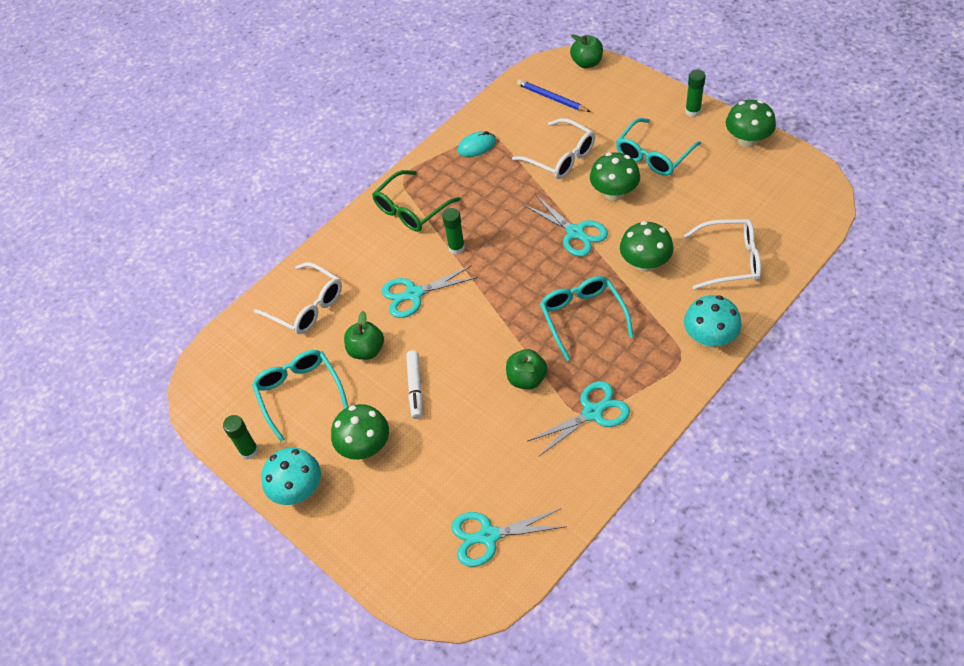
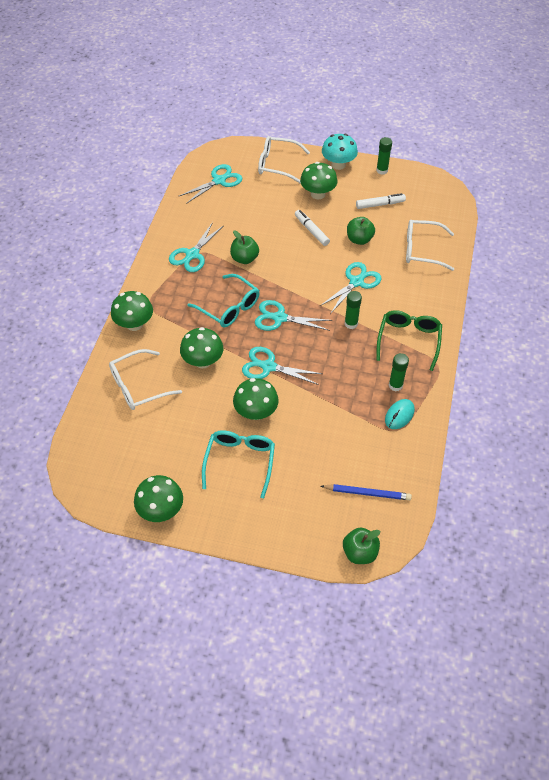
camera: 145 degrees right, 0 degrees up
turquoise glasses [252,350,348,442] -> white marker [356,193,406,209]
white glasses [512,118,595,179] -> white glasses moved to [258,136,310,183]
turquoise mushroom [684,295,742,347] -> green mushroom [111,291,153,331]
green glue stick [685,70,706,117] -> green glue stick moved to [389,353,409,392]
none -> turquoise scissors [255,300,332,331]

